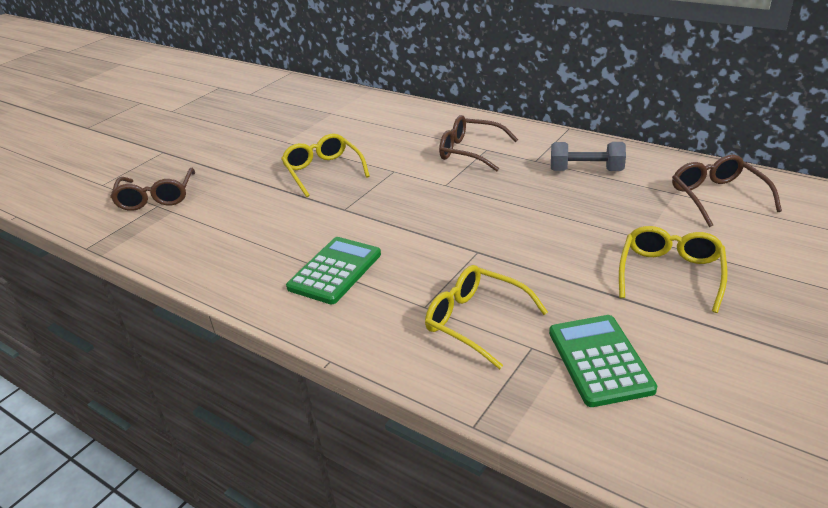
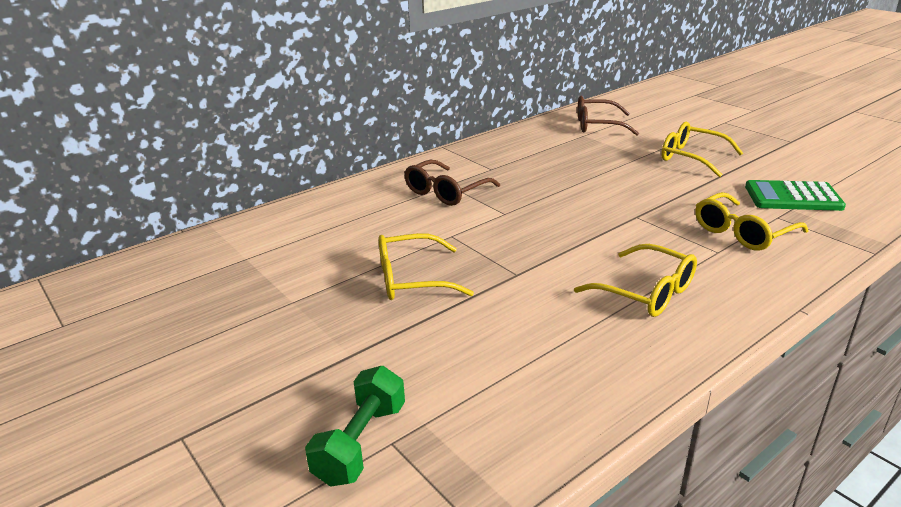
camera: 75 degrees left, 5 degrees down
brown glasses [110,168,195,211] -> green dumbbell [305,366,405,487]
green calculator [286,237,381,304] -> yellow glasses [574,244,697,317]
grey dumbbell [551,142,626,171] -> none

